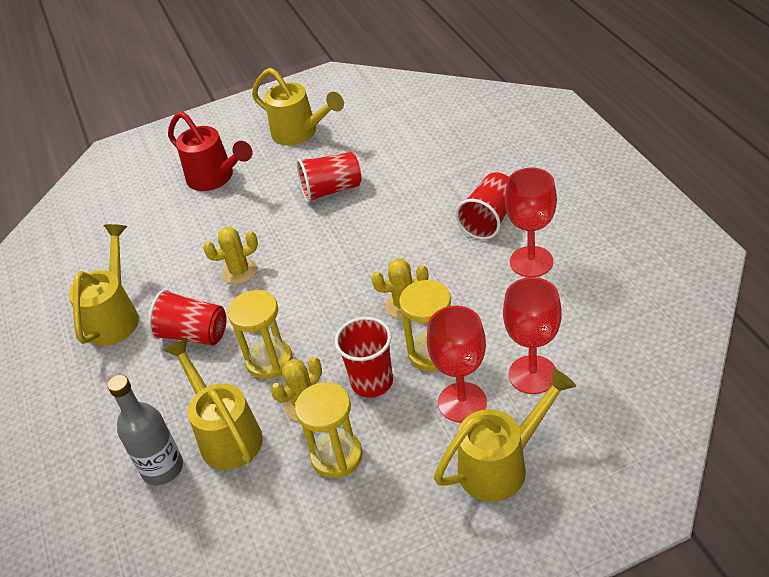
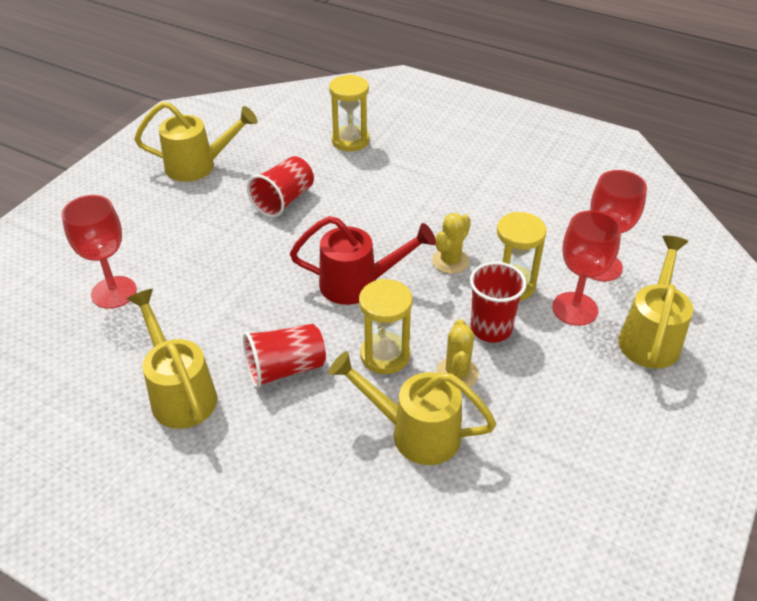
camera: 45 degrees left, 0 degrees up
grey bottle [107,375,183,485] -> none
red watering can [168,111,253,191] -> red watering can moved to [290,216,436,305]
yellow cactus [203,227,258,284] -> none
yellow hourglass [295,382,362,478] -> yellow hourglass moved to [329,74,369,151]
red cup [455,172,509,240] -> none
red goblet [505,168,557,277] -> red goblet moved to [62,195,137,309]

